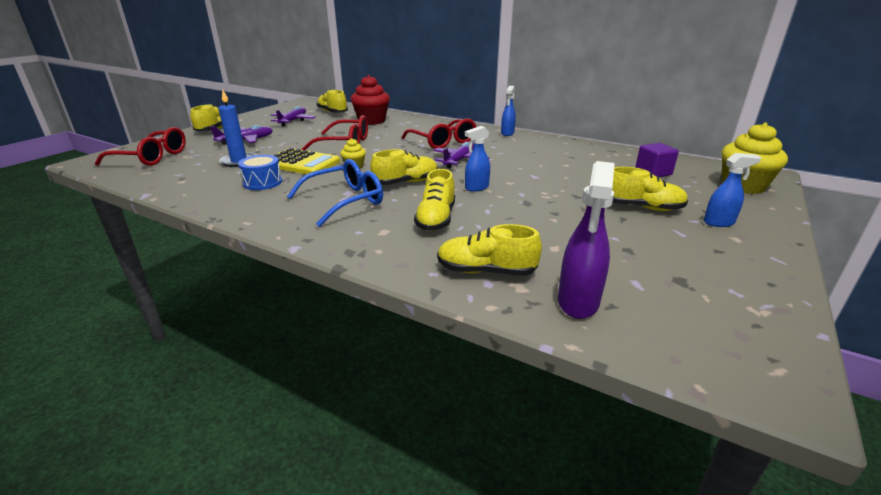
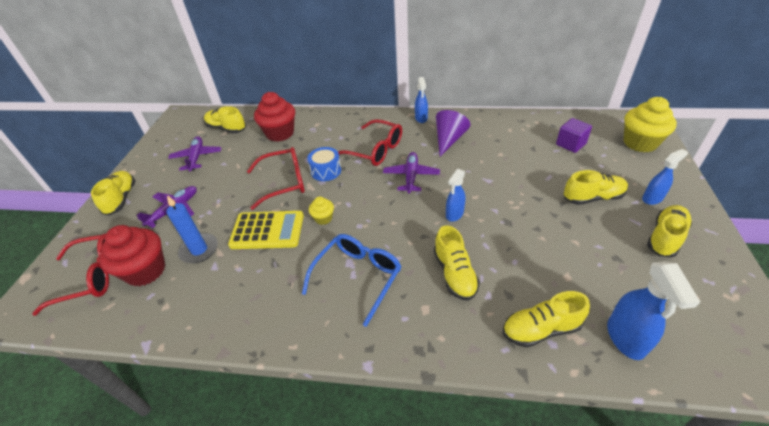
camera: 20 degrees left, 15 degrees up
blue drum [238,155,282,190] -> blue drum moved to [307,147,341,181]
yellow shoe [370,149,438,185] -> yellow shoe moved to [647,205,692,257]
purple spray bottle [558,161,615,319] -> blue spray bottle [607,261,700,360]
none -> red cupcake [99,225,165,286]
none -> purple cone [436,110,470,156]

